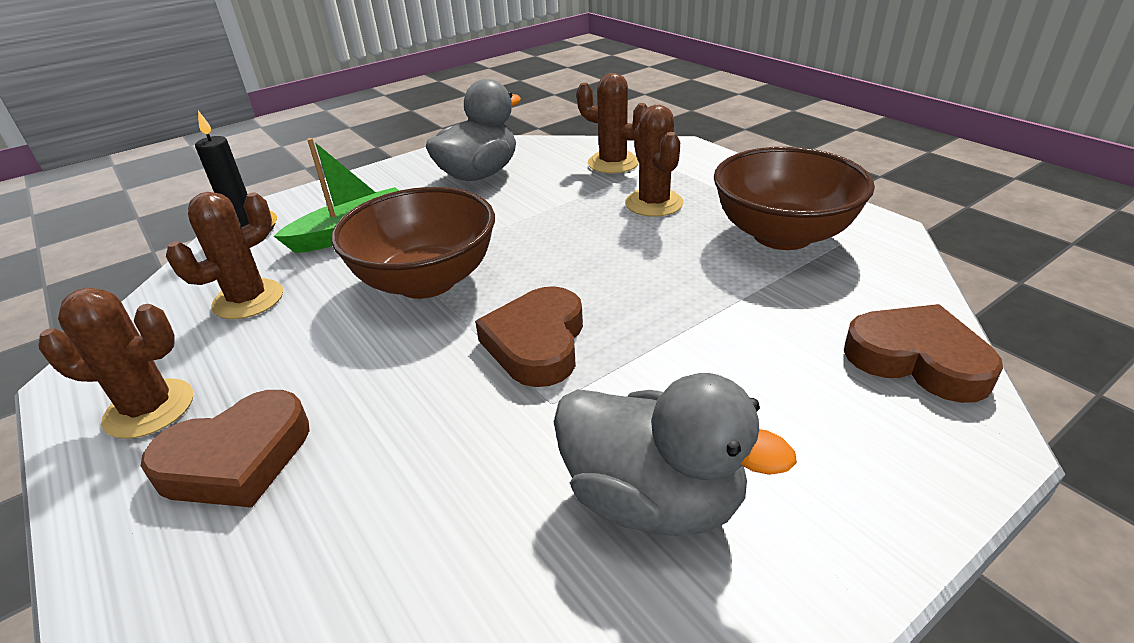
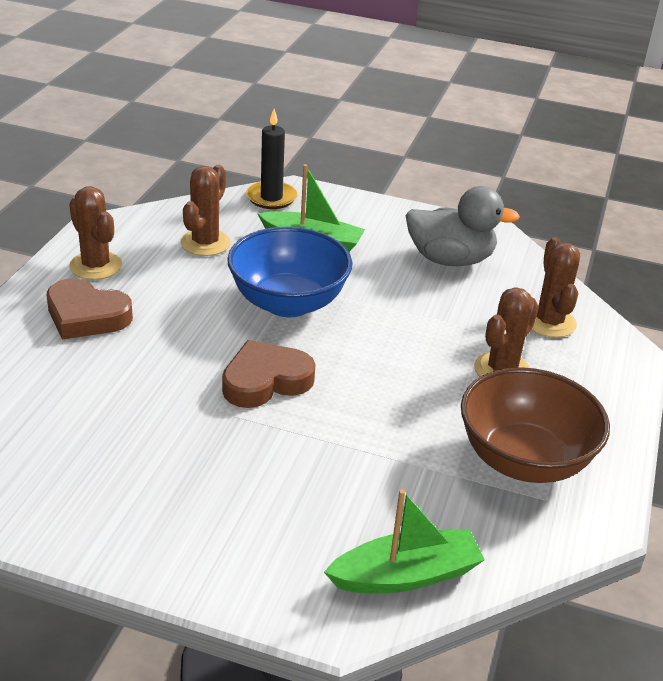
camera: 50 degrees right, 0 degrees up
brown cactus [166,192,283,319] -> brown cactus turned 75 degrees counterclockwise [181,165,231,256]
brown bowl [331,187,495,299] -> blue bowl [227,227,353,317]
grey duck [554,373,797,536] -> none
brown heart [844,304,1003,403] -> green boat [324,489,485,594]

